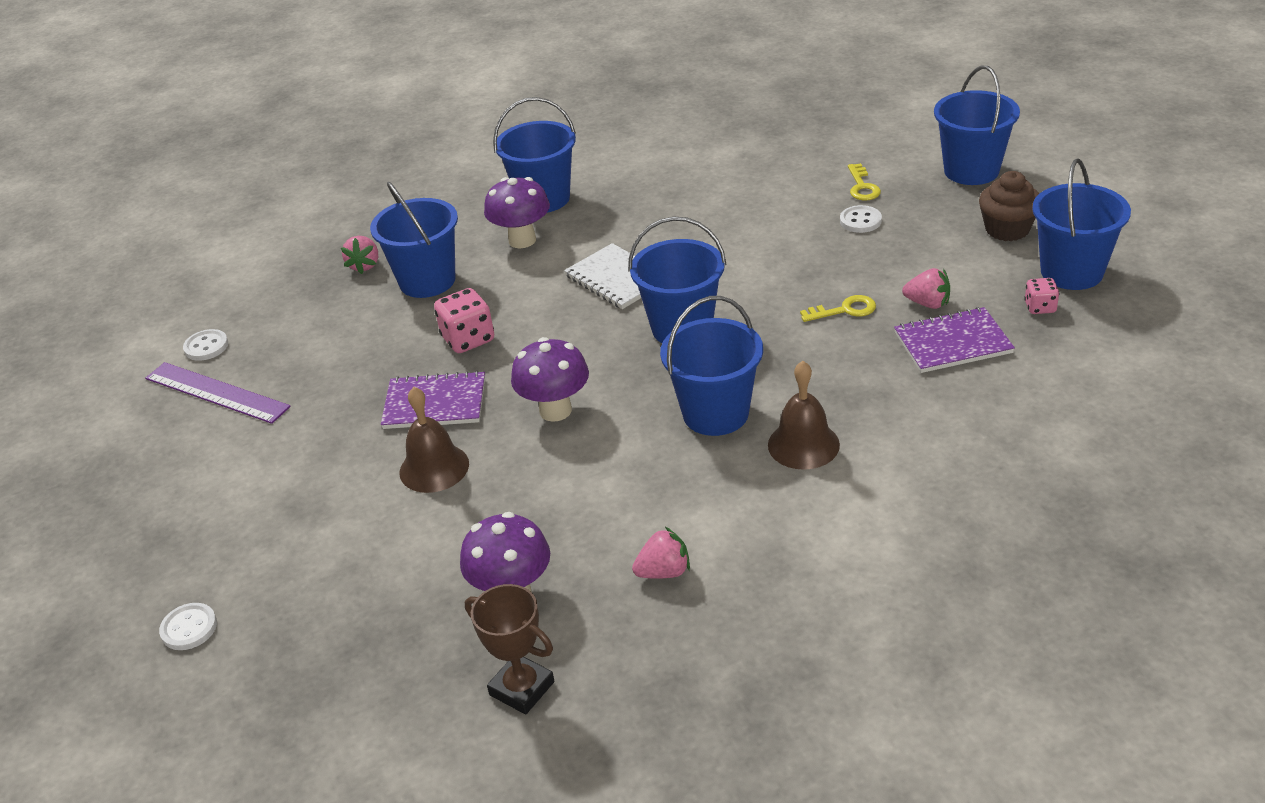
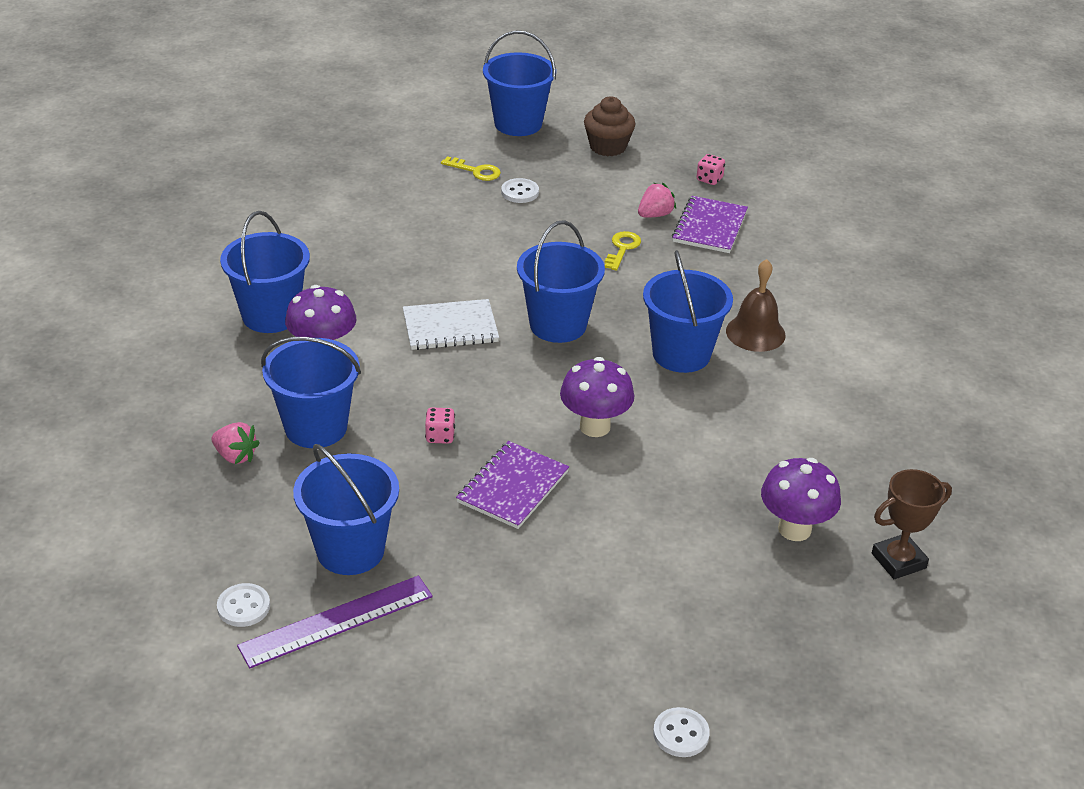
camera: 65 degrees left, 0 degrees up
brown bell [400,387,469,493] -> none
pink dice [434,288,494,353] -> pink dice [425,408,455,444], size x0.59
pink strawberry [632,527,690,579] -> none
blue bucket [1032,158,1131,290] -> blue bucket moved to [293,444,399,575]

